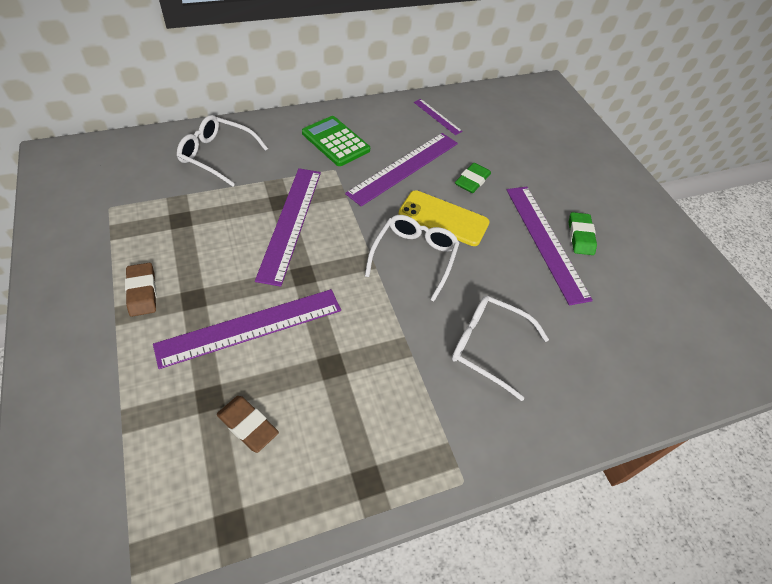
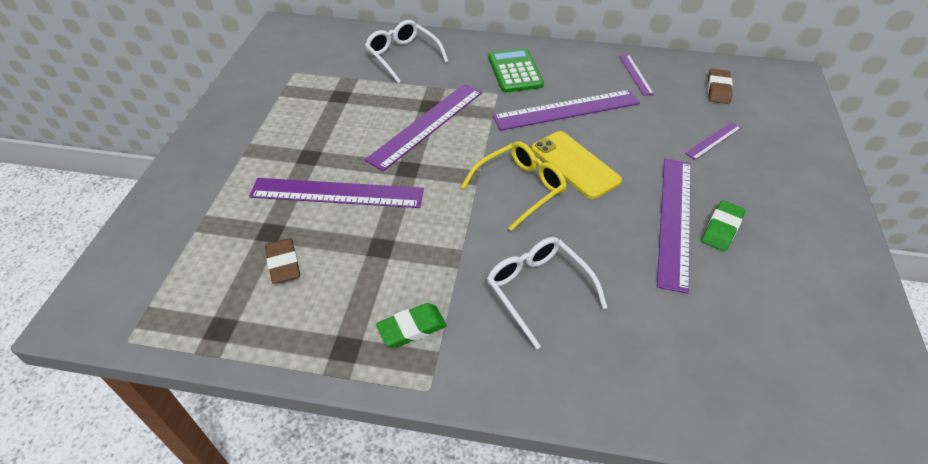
camera: 35 degrees right, 5 degrees down
brown eraser [125,263,157,317] -> brown eraser moved to [708,69,733,104]
white glasses [365,215,459,301] -> yellow glasses [461,141,567,231]
green eraser [455,163,491,193] -> green eraser moved to [376,303,447,348]
none -> purple ruler [685,122,742,160]

